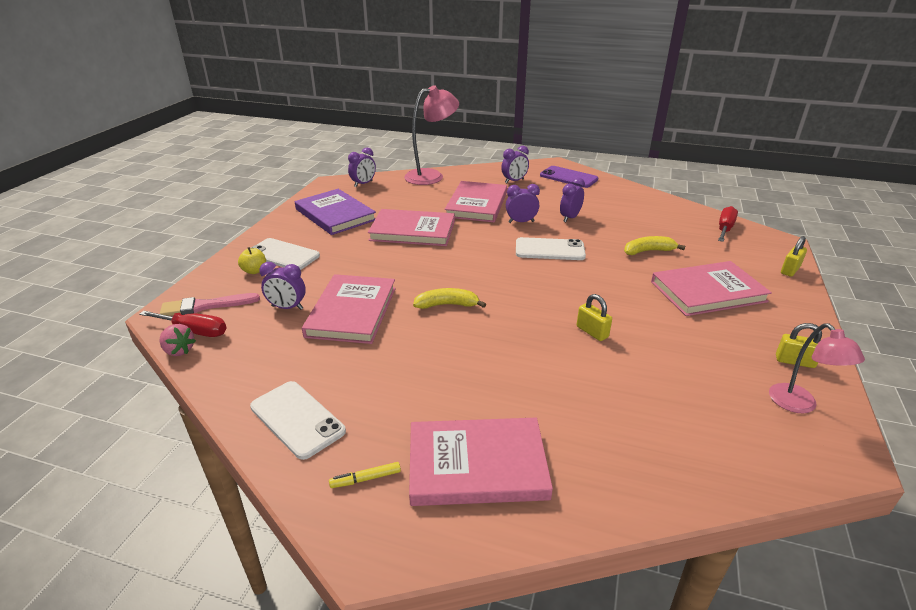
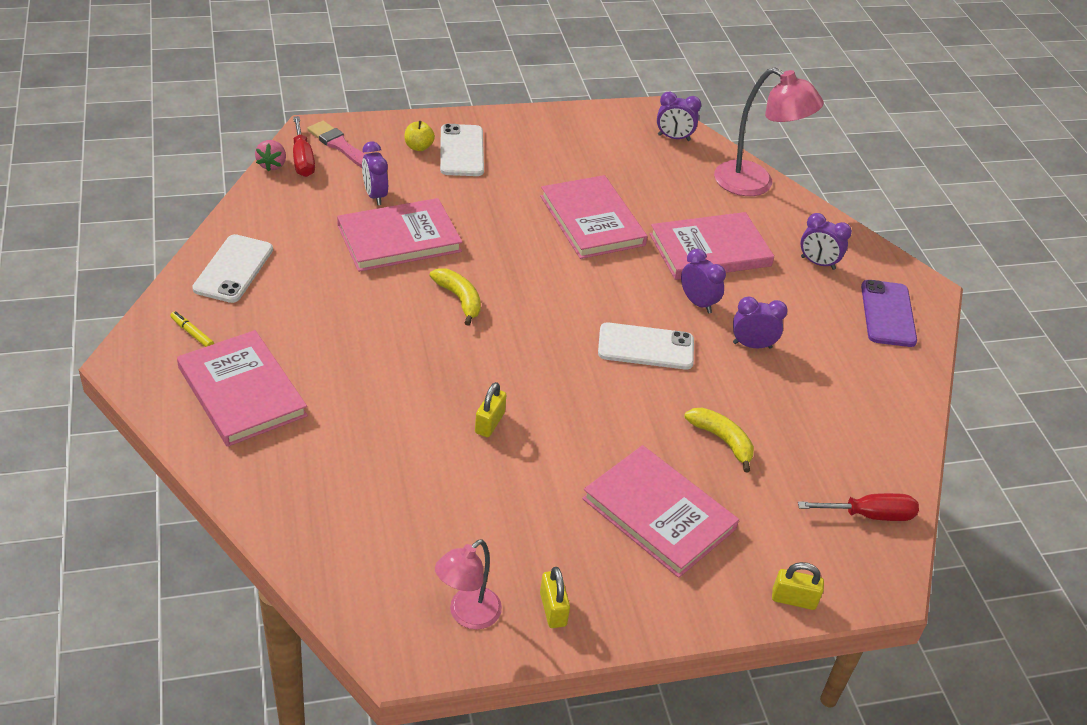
camera: 55 degrees right, 10 degrees up
purple book [295,189,376,235] -> none
white phone [516,237,586,260] -> white phone turned 60 degrees counterclockwise [598,322,694,370]

